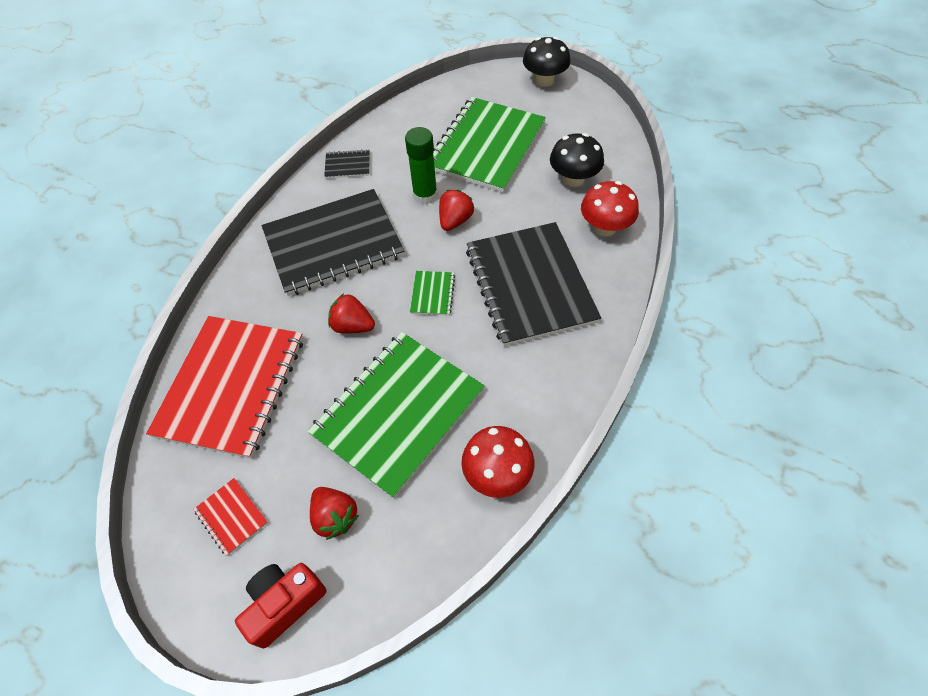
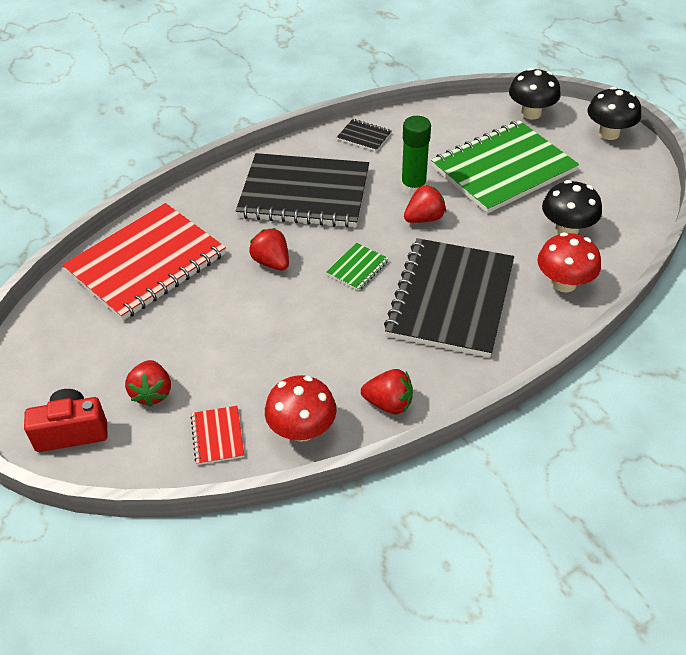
camera: 30 degrees right, 10 degrees down
red notebook [194,478,268,556] -> red notebook moved to [191,406,244,465]
green notebook [308,332,485,498] -> none
none -> red strawberry [361,369,413,414]
none -> black mushroom [509,68,561,119]

